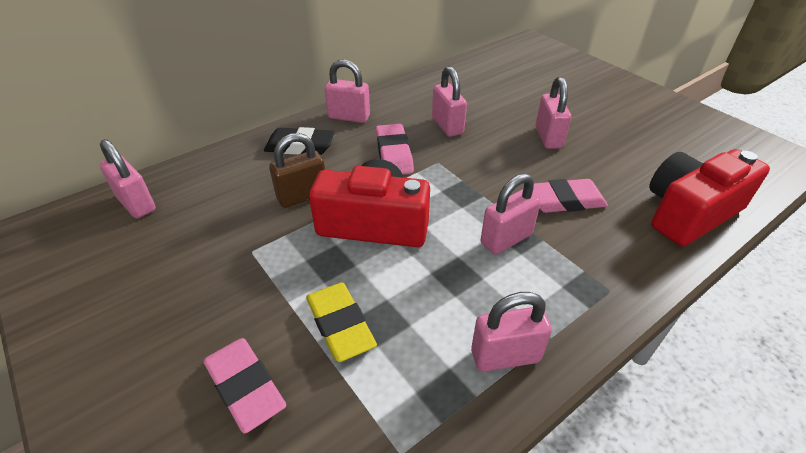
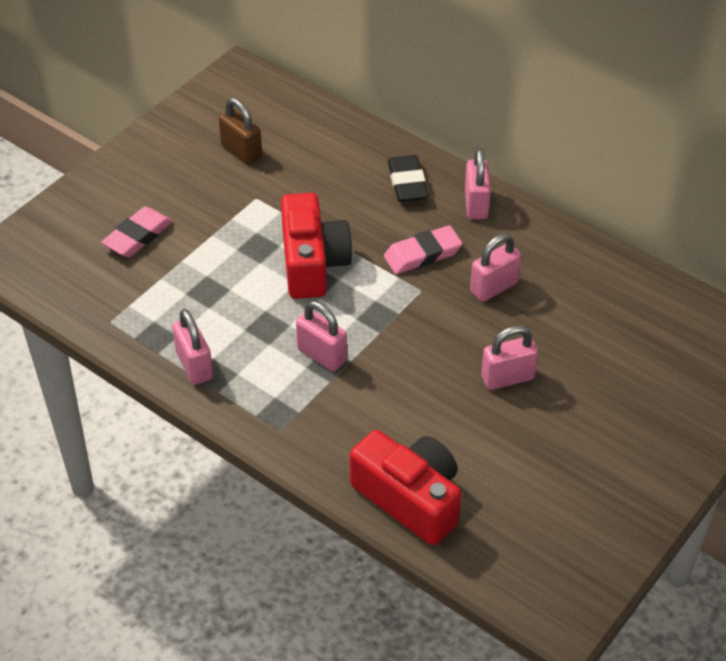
camera: 75 degrees right, 5 degrees up
pink padlock [100,139,156,218] -> none
brown padlock [269,133,325,208] -> brown padlock moved to [219,98,262,165]
yellow eraser [306,282,377,362] -> none
pink eraser [532,179,608,213] -> none

